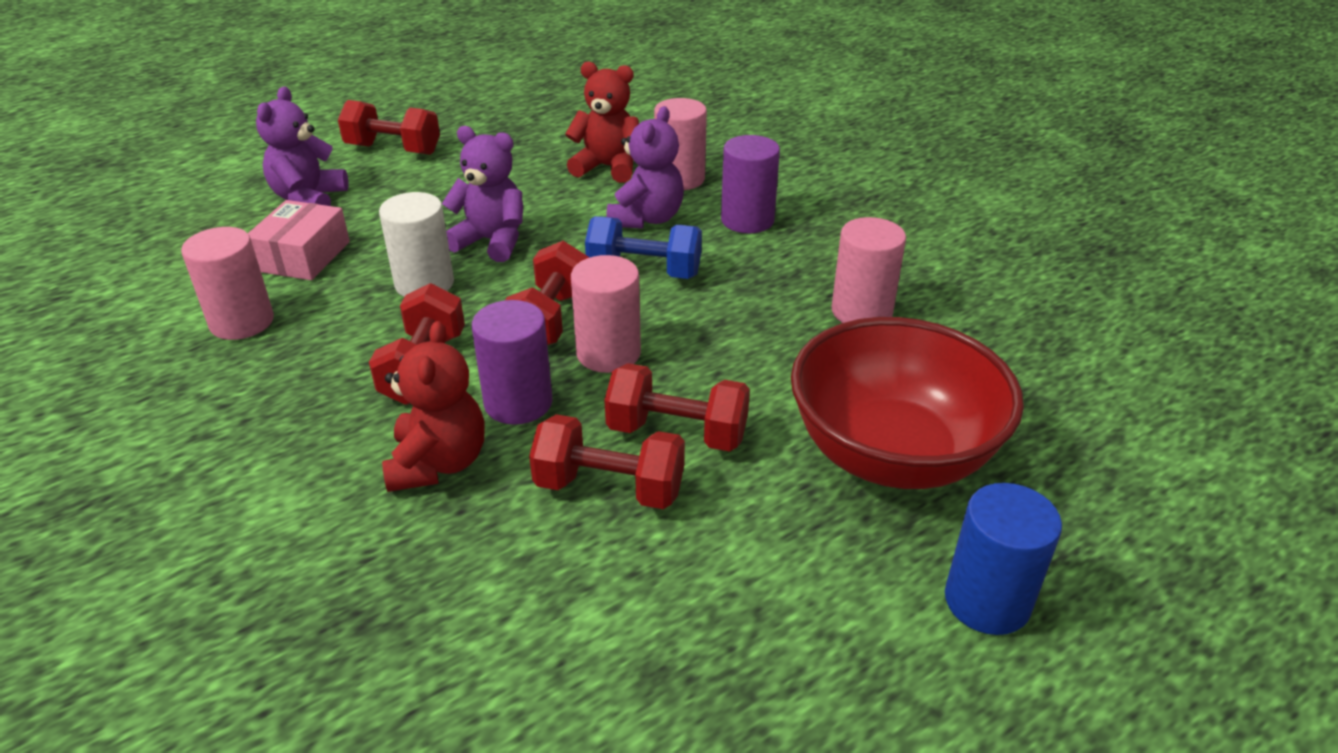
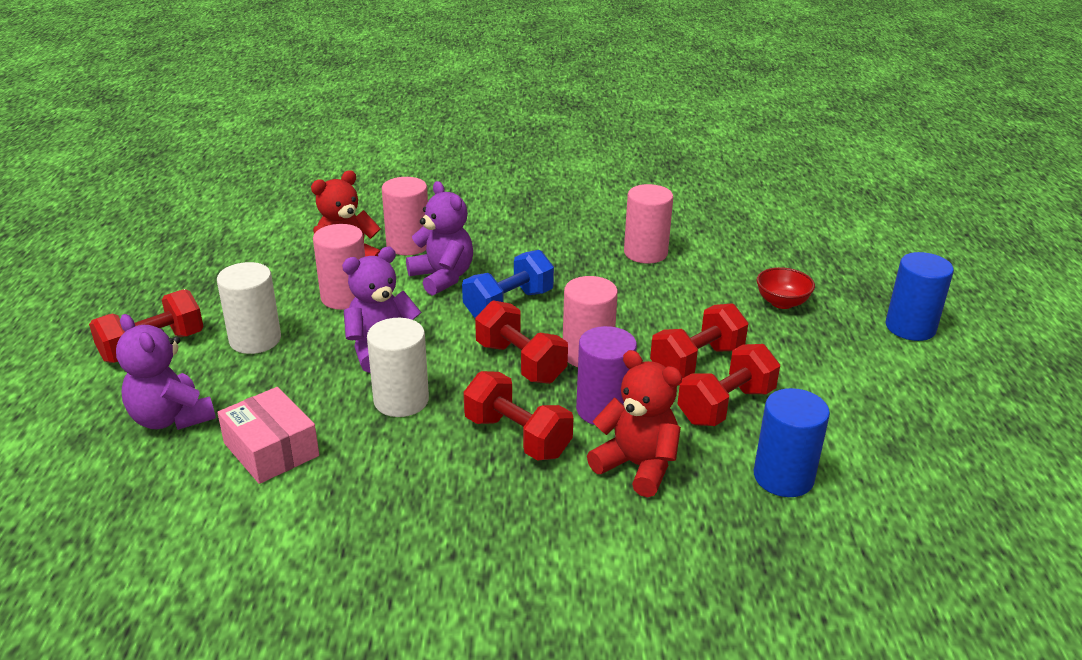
camera: 55 degrees left, 5 degrees down
pink cylinder [181,227,274,340] -> pink cylinder moved to [313,224,365,310]
purple cylinder [721,135,780,233] -> none
red bowl [791,317,1024,489] -> red bowl [757,267,815,309], size x0.40
none -> white cylinder [217,262,281,354]
none -> blue cylinder [754,388,830,497]

